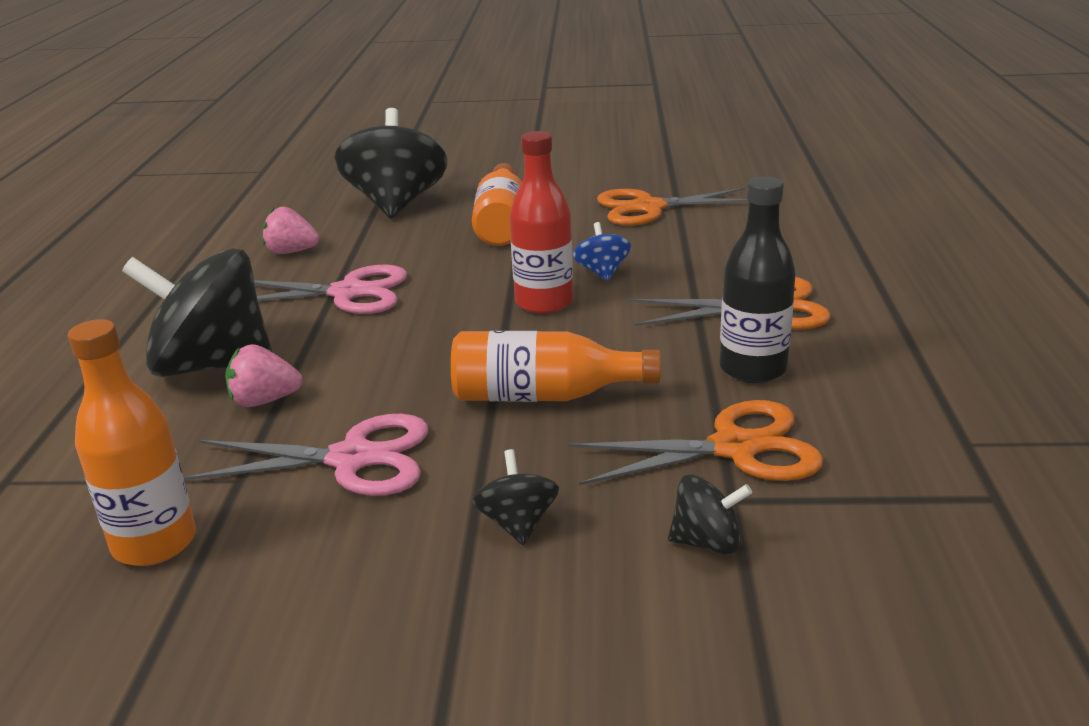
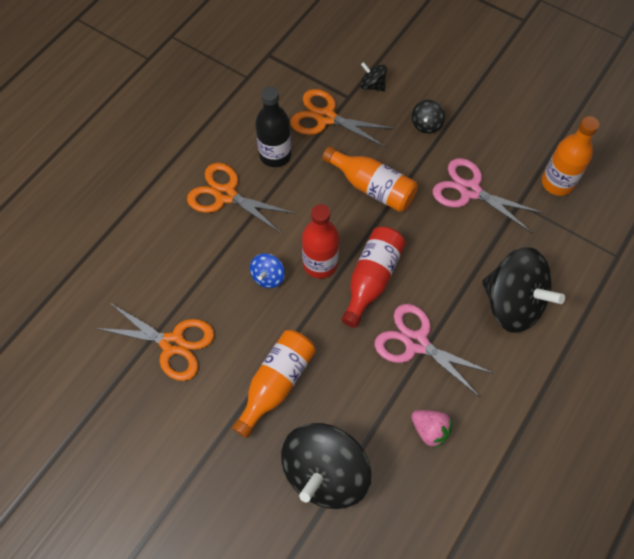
camera: 150 degrees left, 35 degrees up
pink strawberry [225,344,303,407] -> none
none -> red bottle [341,226,405,328]

